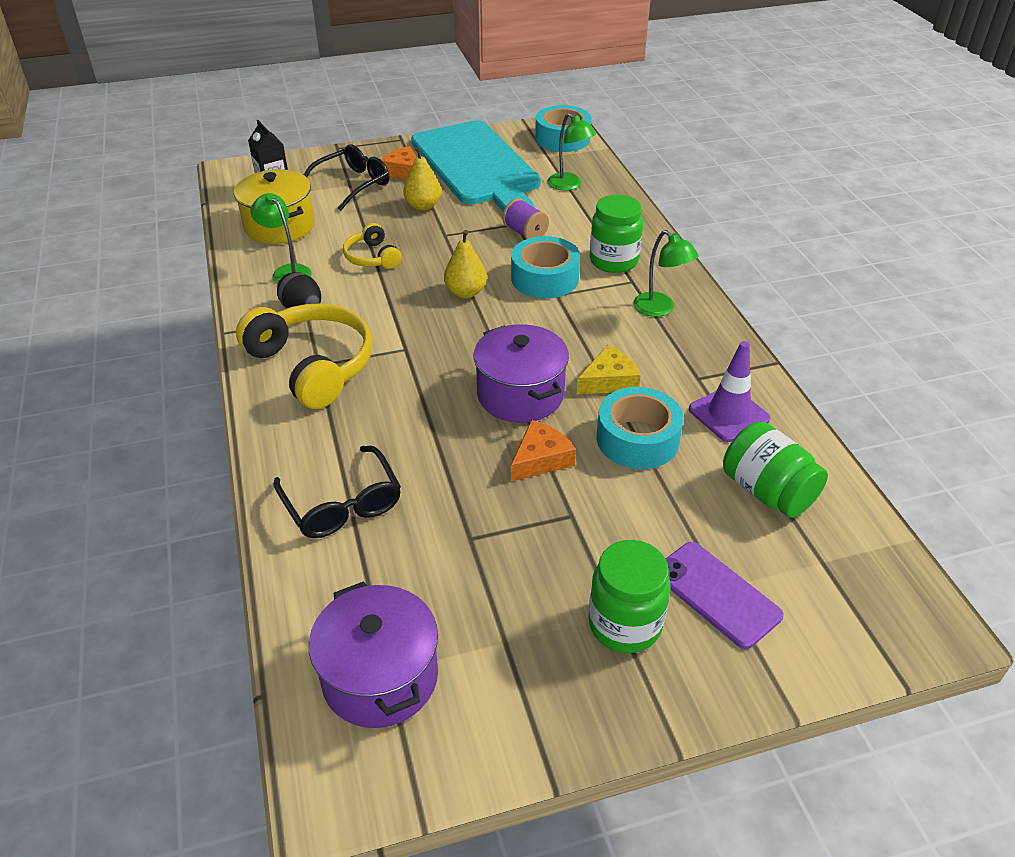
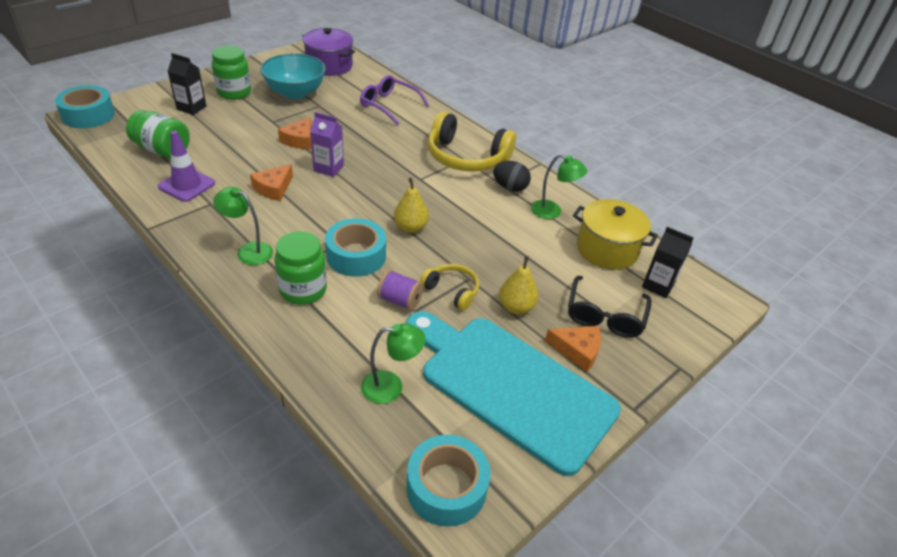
camera: 150 degrees right, 0 degrees up
black glasses [274,446,401,538] -> purple glasses [360,75,429,126]
yellow headphones [343,223,401,269] -> yellow headphones moved to [420,264,479,310]
purple pot [473,324,569,423] -> purple carton [310,112,344,177]
green lamp [547,113,596,191] -> green lamp turned 150 degrees clockwise [361,323,426,404]
yellow cheese [577,345,641,394] -> orange cheese [250,164,293,201]
turquoise tape [597,387,684,469] -> turquoise tape moved to [55,85,115,128]
purple phone [666,542,784,649] -> black carton [167,53,206,115]
none -> turquoise bowl [260,53,326,99]

